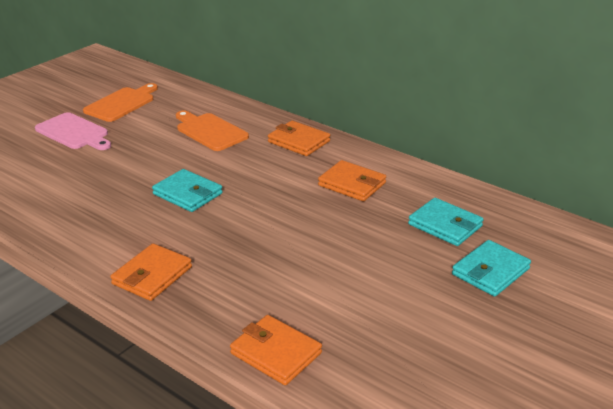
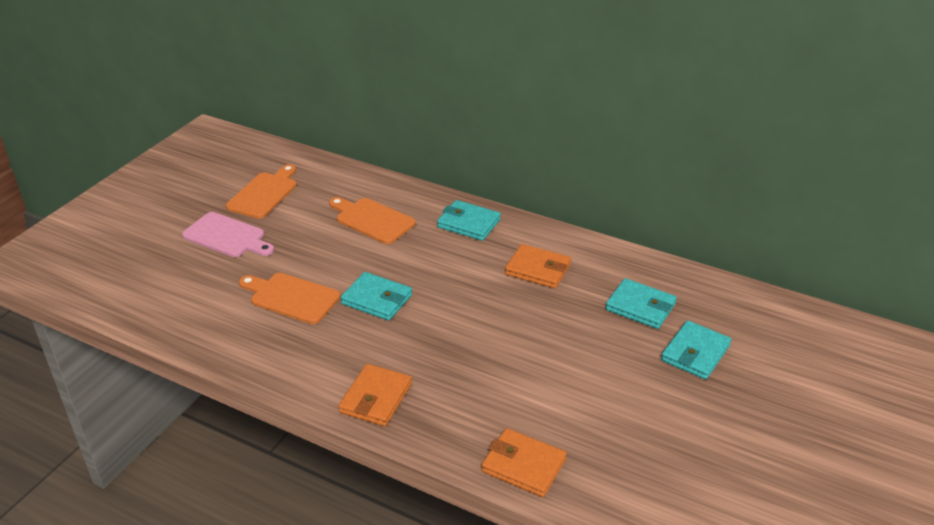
camera: 10 degrees left, 5 degrees up
orange wallet [268,121,330,156] -> turquoise wallet [437,200,501,241]
none -> orange cutting board [239,273,341,324]

